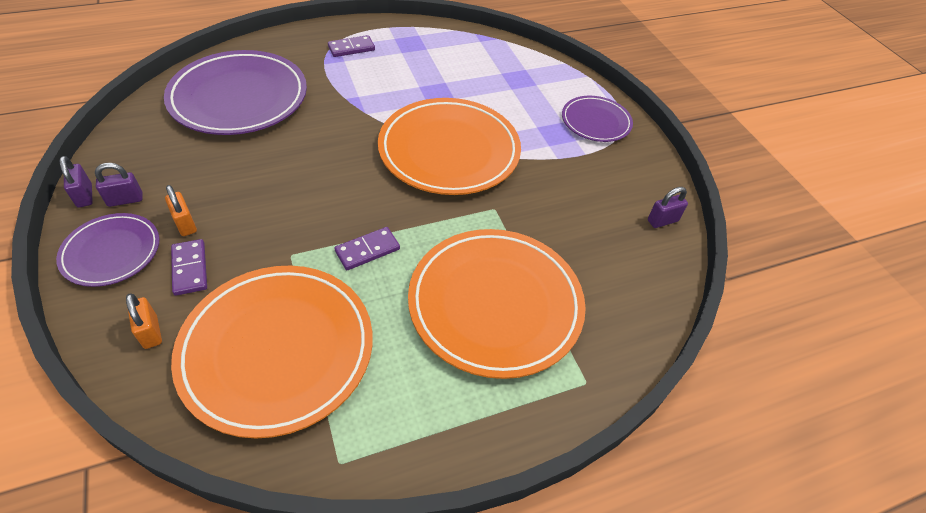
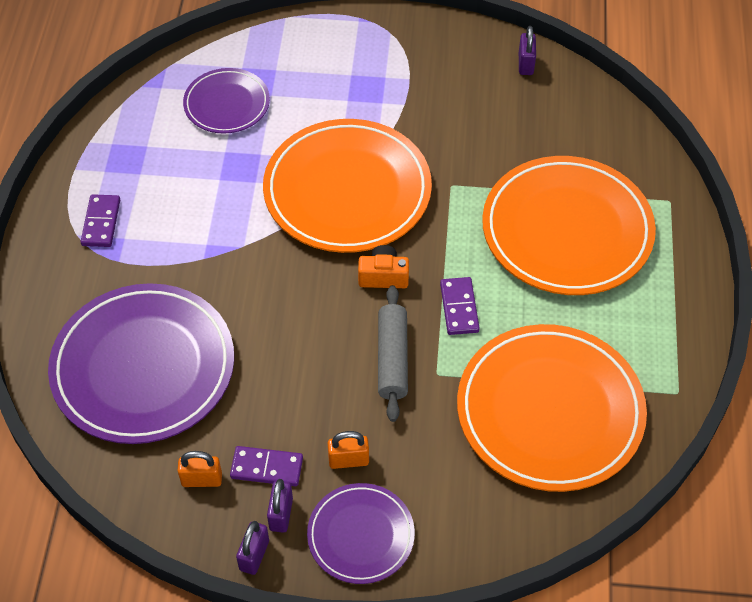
camera: 60 degrees left, 5 degrees up
purple padlock [60,156,93,207] -> purple padlock turned 75 degrees counterclockwise [236,521,269,575]
orange padlock [126,293,162,349] -> orange padlock moved to [178,451,222,487]
purple domino [171,239,207,296] -> purple domino moved to [230,446,303,486]
purple plate [562,96,633,142] -> purple plate moved to [183,68,270,134]
none -> orange camera [358,245,409,288]
none -> grey rolling pin [378,285,408,422]

